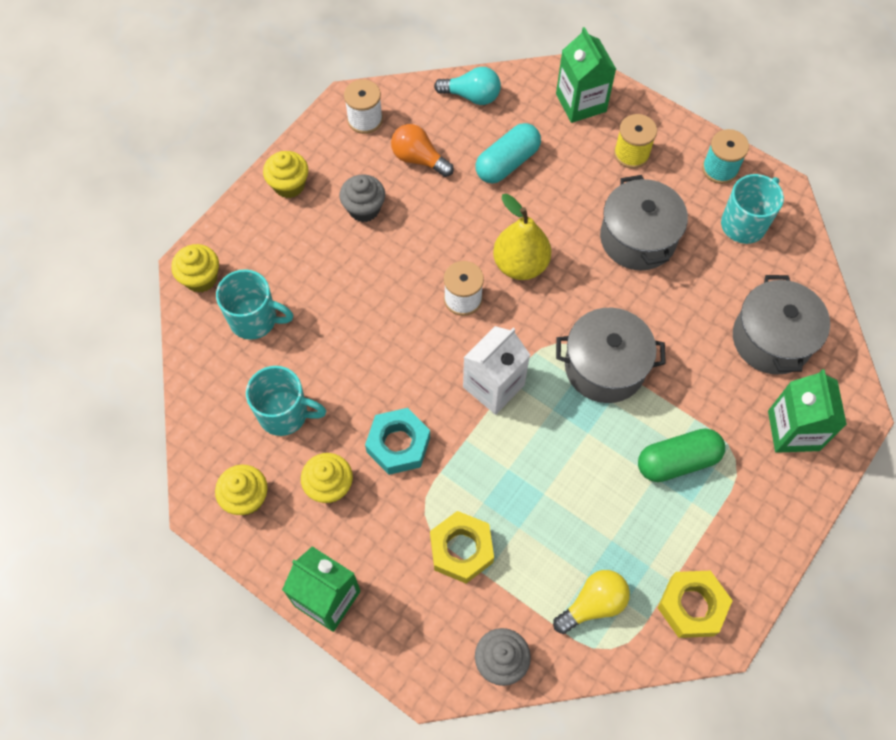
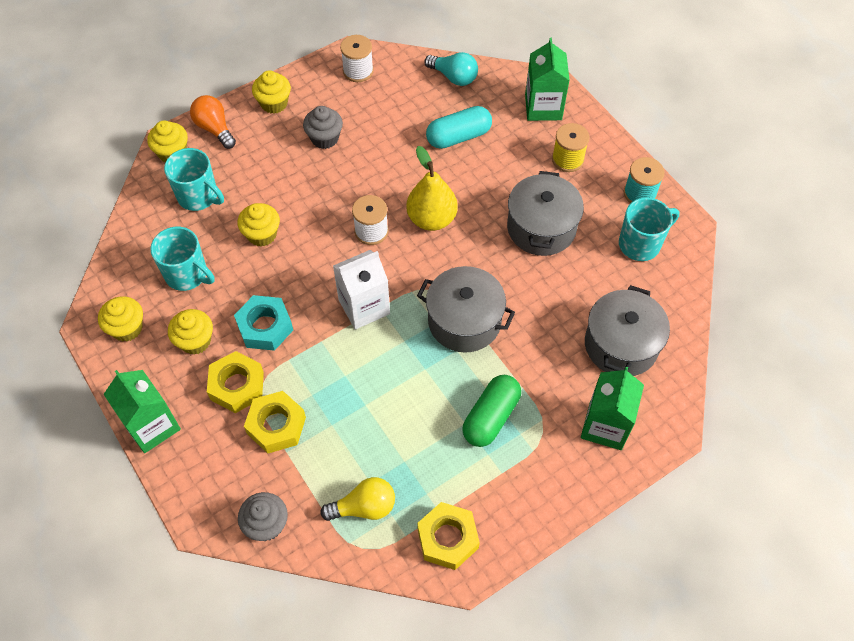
camera: 20 degrees right, 5 degrees down
orange light bulb [391,124,454,177] -> orange light bulb moved to [190,95,236,149]
green capsule [638,428,725,482] -> green capsule turned 60 degrees counterclockwise [462,375,521,447]
none -> yellow nut [207,351,264,413]
none -> yellow cupcake [238,203,280,247]

